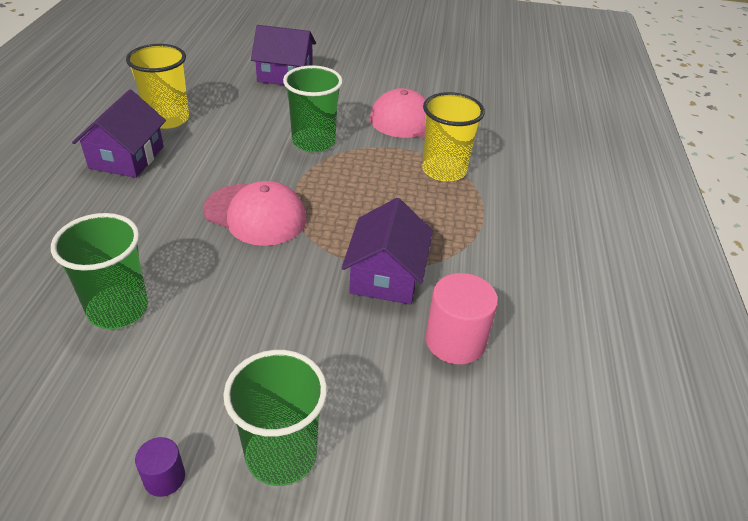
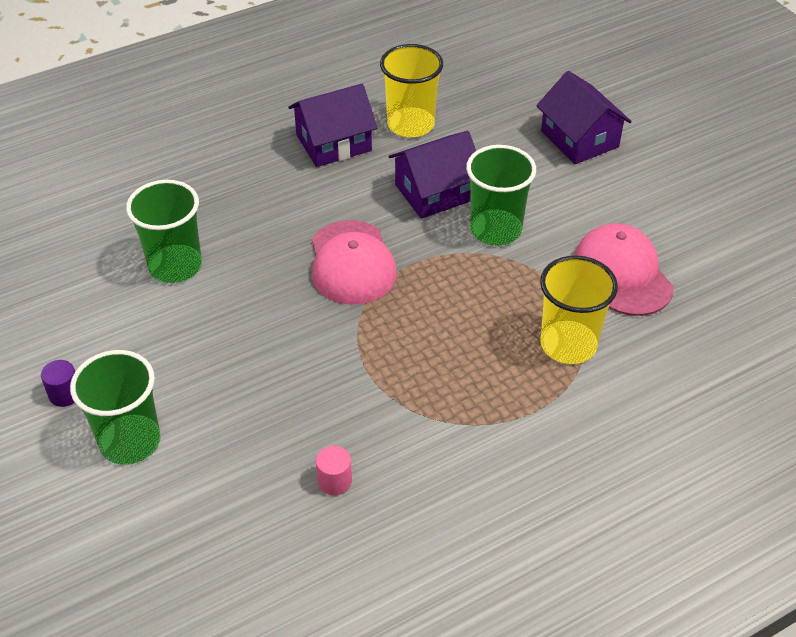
camera: 55 degrees right, 5 degrees up
purple house [342,198,433,304] -> purple house moved to [389,131,476,219]
pink cylinder [426,273,498,365] -> pink cylinder [316,446,352,495], size x0.54

